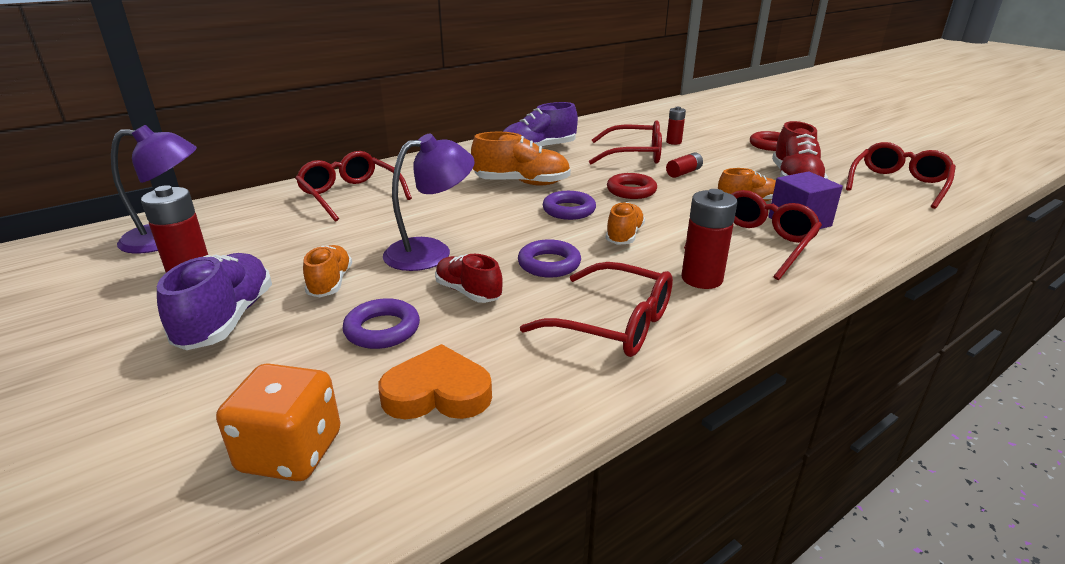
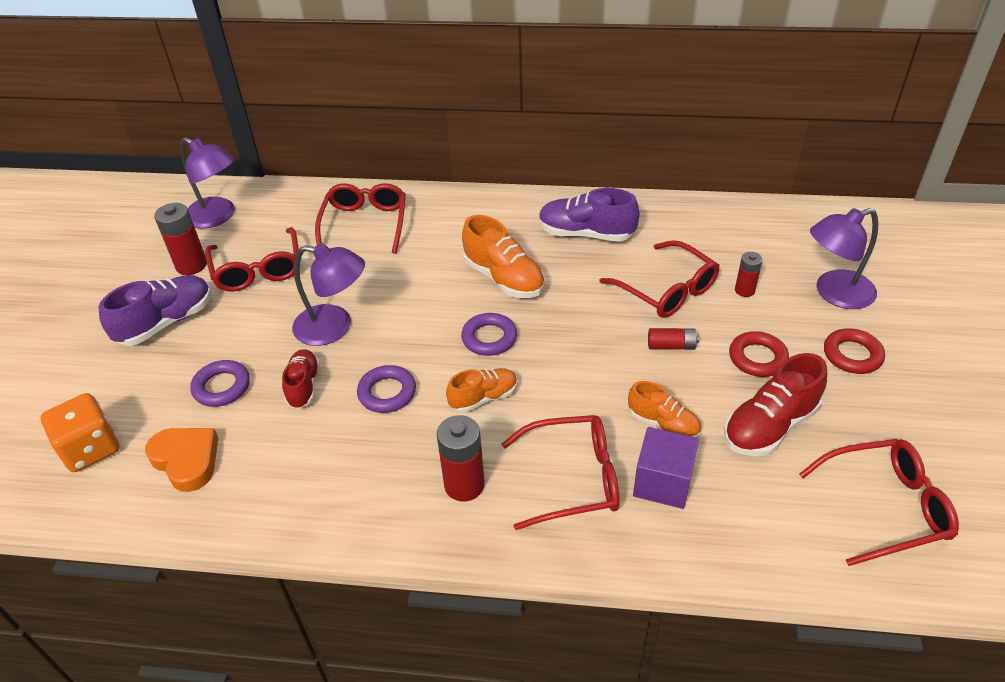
camera: 45 degrees right, 15 degrees up
orange shoe [303,245,352,297] -> none
red glasses [520,262,673,357] -> red glasses moved to [205,227,299,292]
red ring [607,173,657,199] -> red ring moved to [729,331,789,377]
none -> purple lamp [810,208,878,309]

